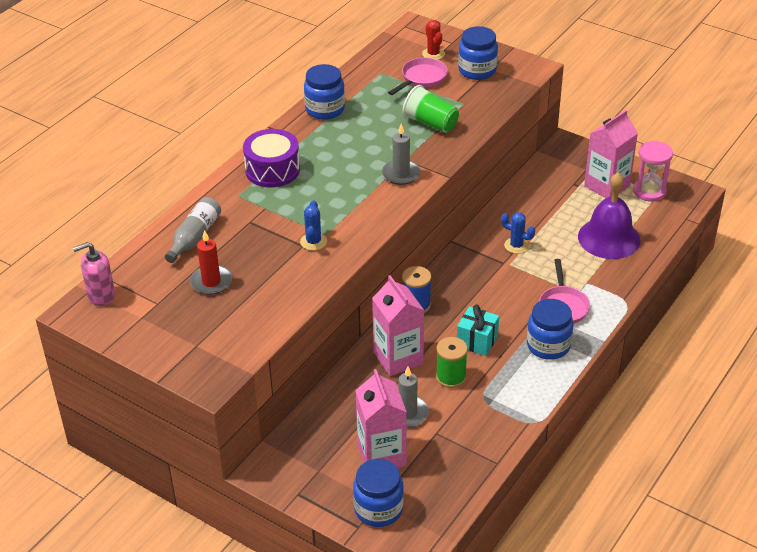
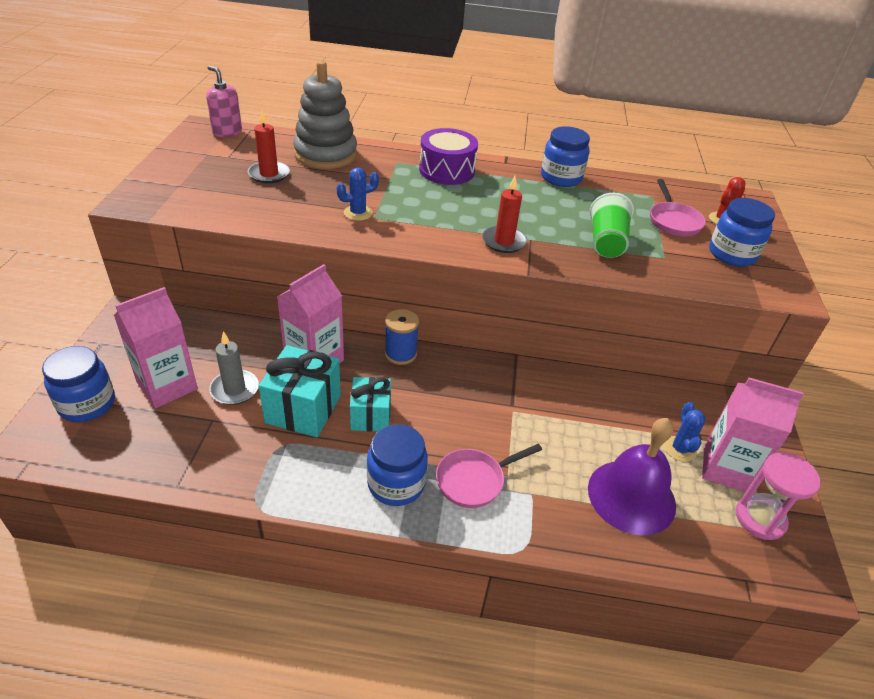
camera: 60 degrees right, 0 degrees up
grey bottle [165,197,221,263] -> grey stacking toy [293,61,357,169]
grey candle [382,124,421,185] -> red candle [482,176,527,253]
pink pan [388,57,448,95] -> pink pan turned 75 degrees clockwise [650,179,706,236]
green spool [436,337,468,388] -> turquoise gift [259,345,341,437]
blue cactus [501,212,535,254] -> blue cactus moved to [664,402,706,462]

